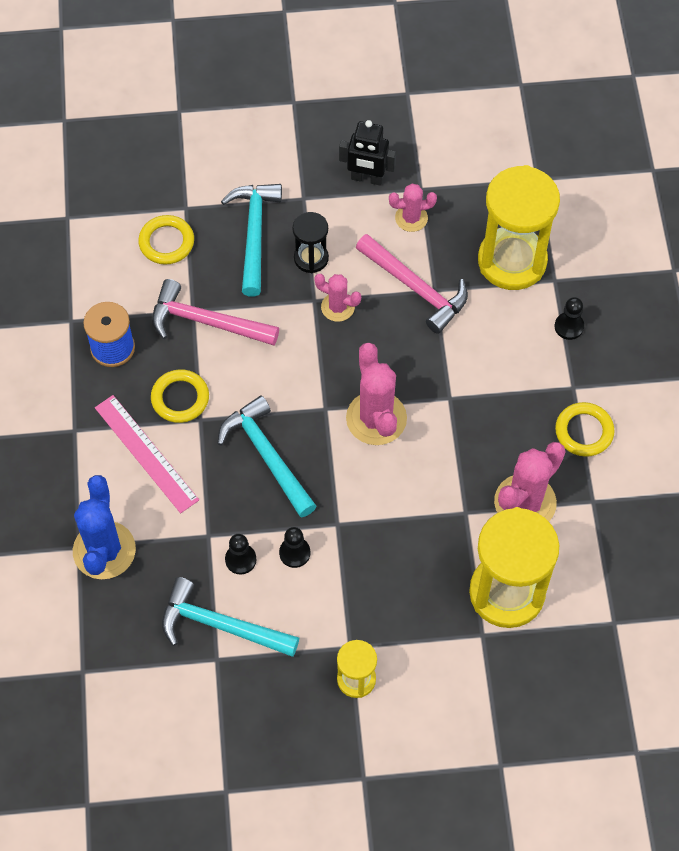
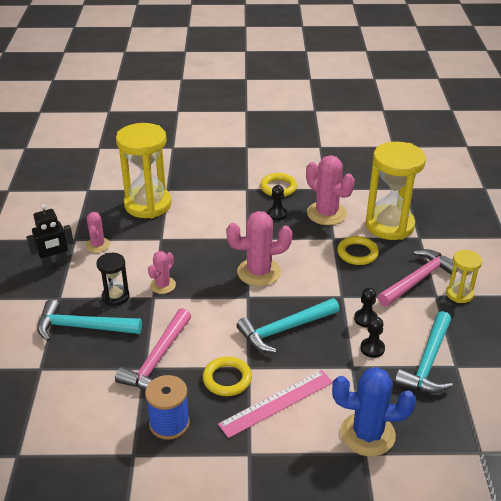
camera: 85 degrees left, 25 degrees down
yellow ring [138,215,194,265] -> yellow ring moved to [337,236,379,265]
black robot [339,120,396,186] -> black robot turned 45 degrees clockwise [26,204,74,269]
pink hammer [356,234,468,334] -> pink hammer moved to [378,249,457,307]
black pawn [555,297,584,340] -> black pawn moved to [267,185,287,220]

